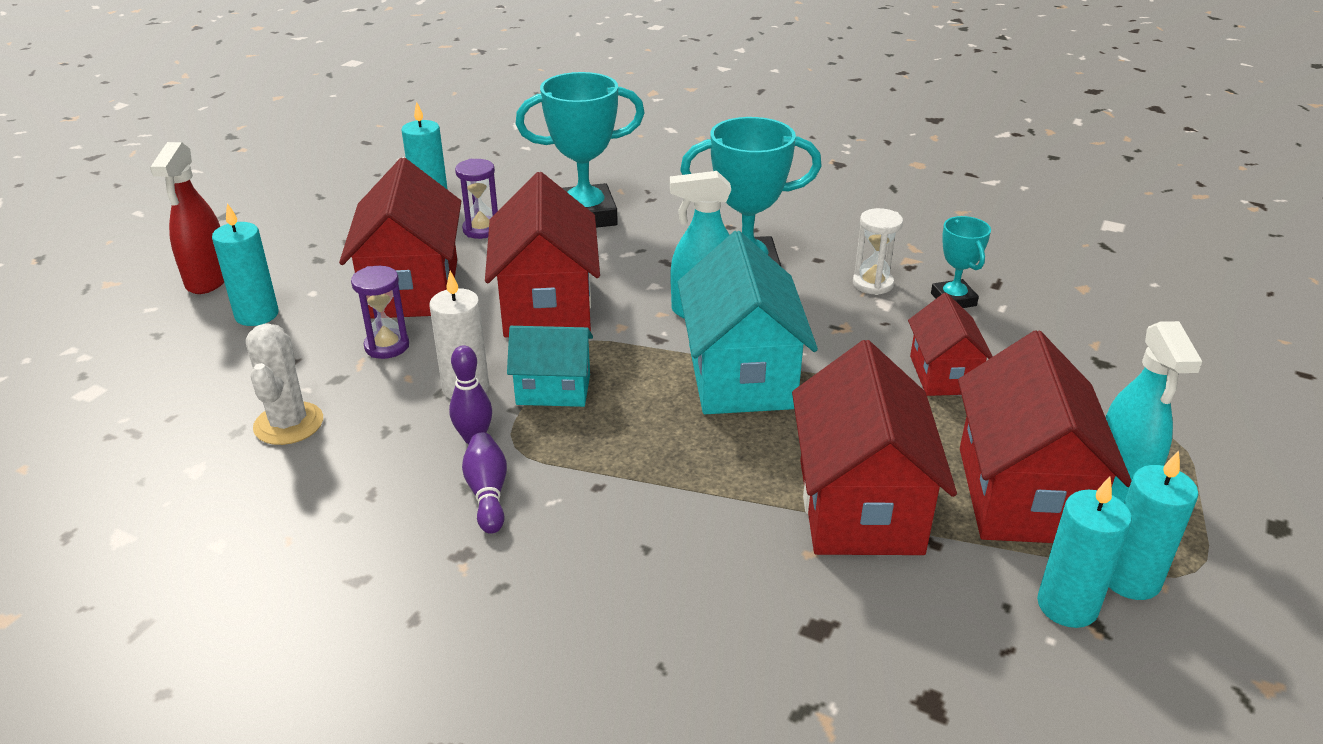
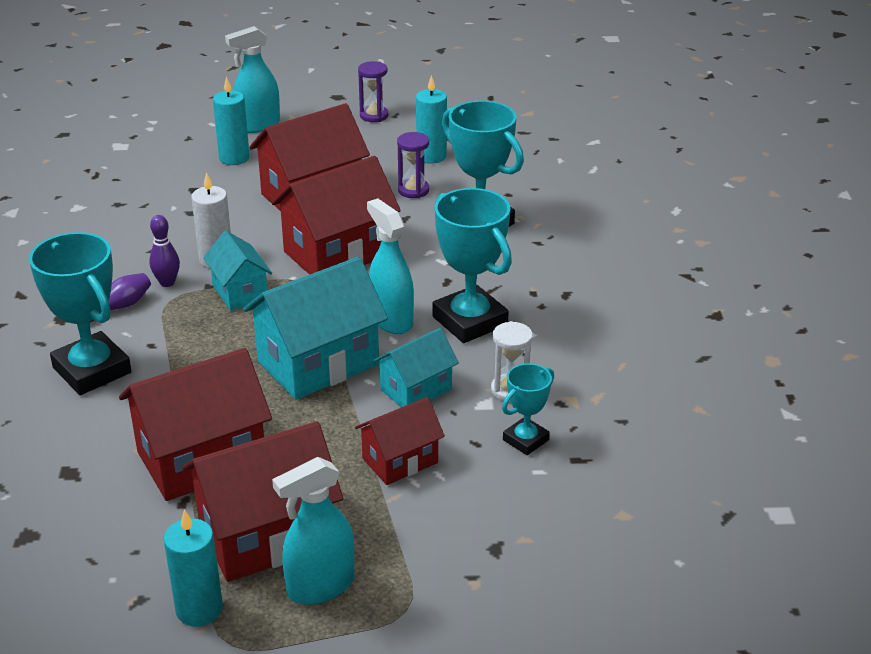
camera: 60 degrees right, 0 degrees up
red spray bottle [150,142,224,294] -> turquoise spray bottle [225,26,280,133]
white cactus [246,323,323,445] -> none
purple hourglass [351,266,409,359] -> purple hourglass moved to [358,61,388,122]
turquoise candle [1037,477,1132,628] -> none
none -> turquoise trophy [29,232,131,395]
none -> turquoise house [374,328,459,407]

